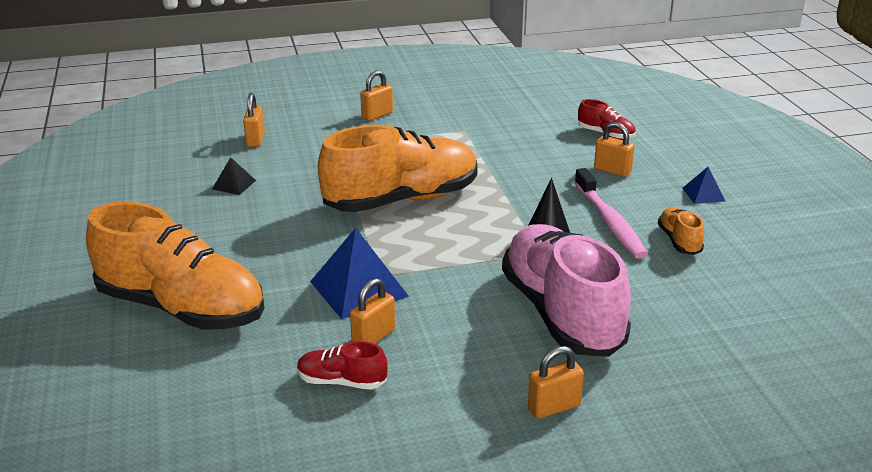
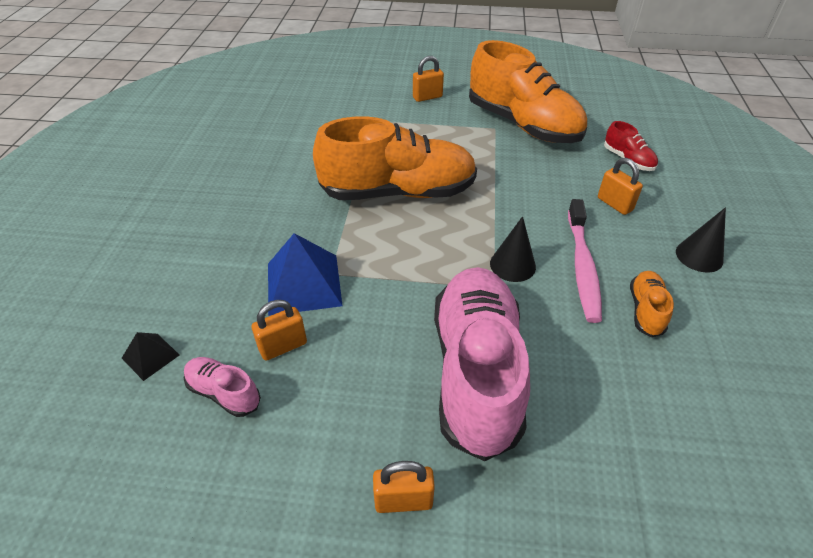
camera: 20 degrees right, 15 degrees up
orange shoe [86,201,265,330] -> orange shoe moved to [469,40,587,143]
black pyramid [212,157,256,195] -> black pyramid moved to [122,332,179,381]
orange padlock [243,93,265,147] -> none
red shoe [297,341,388,390] -> pink shoe [184,357,261,417]
blue pyramid [682,167,725,204] -> black cone [676,207,726,273]

